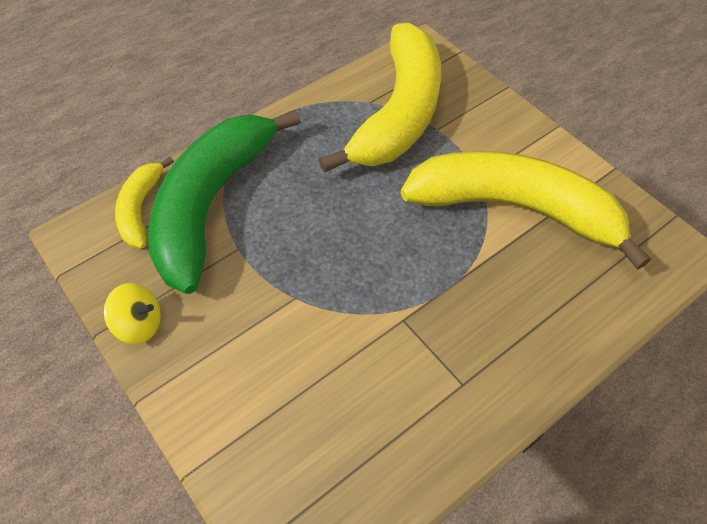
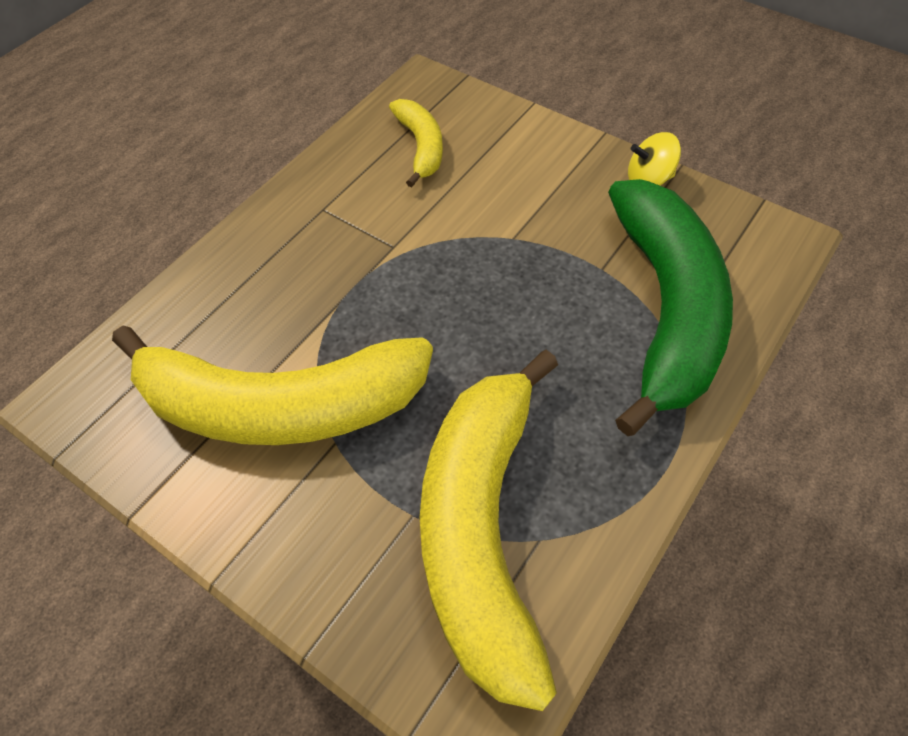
camera: 165 degrees right, 0 degrees up
yellow banana [115,157,174,248] -> yellow banana moved to [389,99,443,187]

